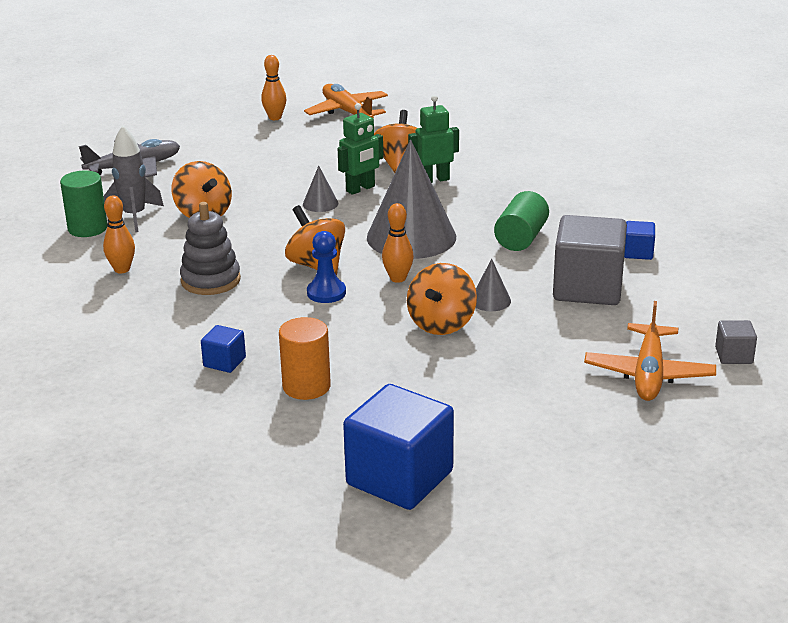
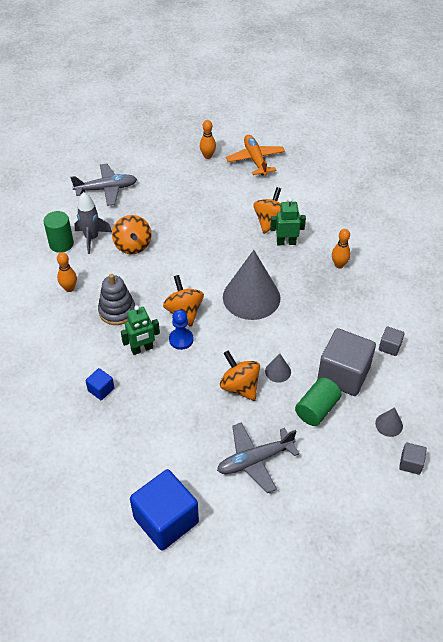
camera: 15 degrees right, 20 degrees up
orange cylinder [279,317,331,400] -> none
grey cone [303,166,339,212] -> grey cone moved to [375,407,403,437]
green robot [338,103,383,195] -> green robot moved to [121,305,160,355]
orange bowling pin [382,203,414,283] -> orange bowling pin moved to [332,229,351,269]
orange spinning top [407,263,477,335] -> orange spinning top turned 105 degrees clockwise [220,350,260,401]
green cylinder [494,191,549,251] -> green cylinder moved to [295,378,342,426]
orange plane [584,301,716,401] -> none
blue cube [624,221,655,260] -> grey cube [379,326,405,356]
none -> grey plane [217,422,299,493]

